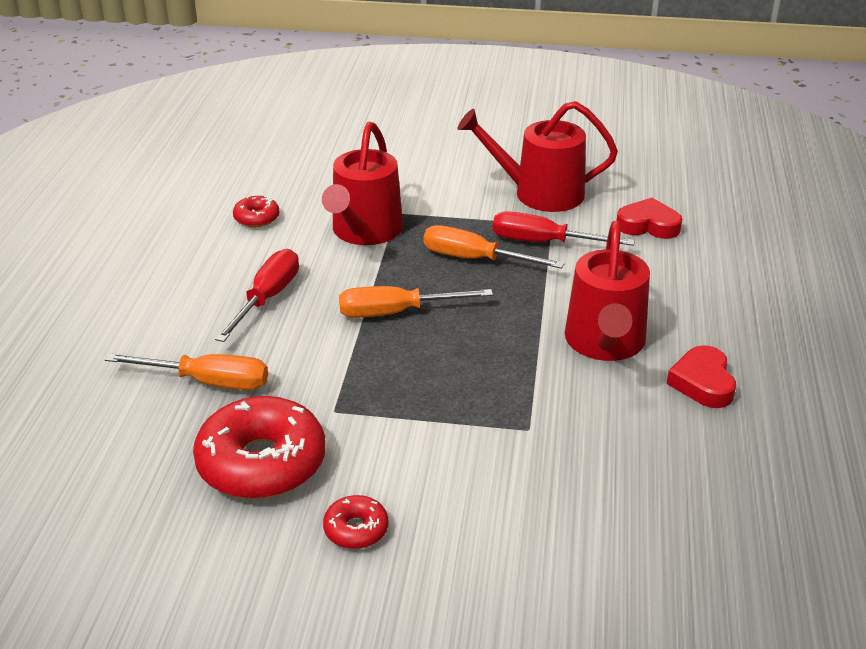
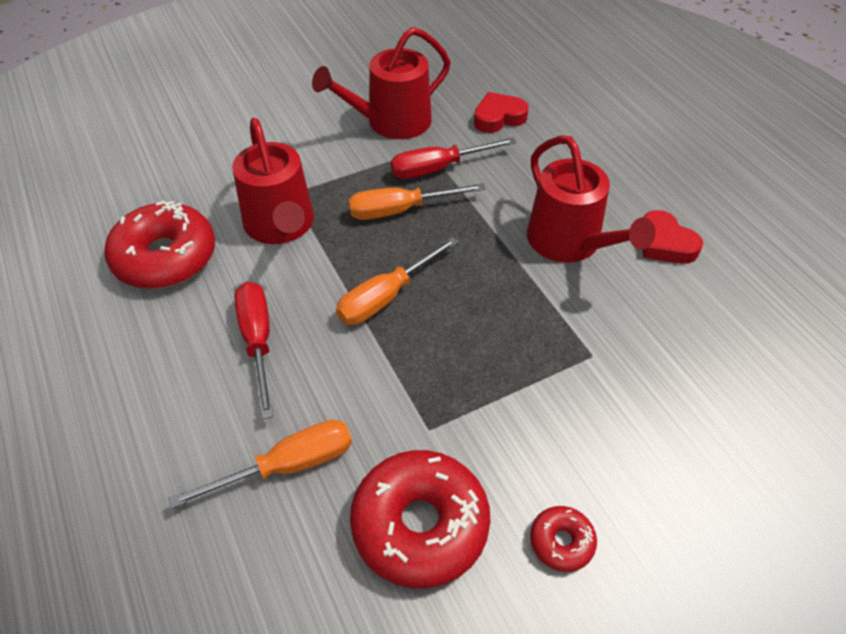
camera: 35 degrees left, 15 degrees up
red donut [233,196,280,227] -> red donut [104,201,215,289], size x2.12

